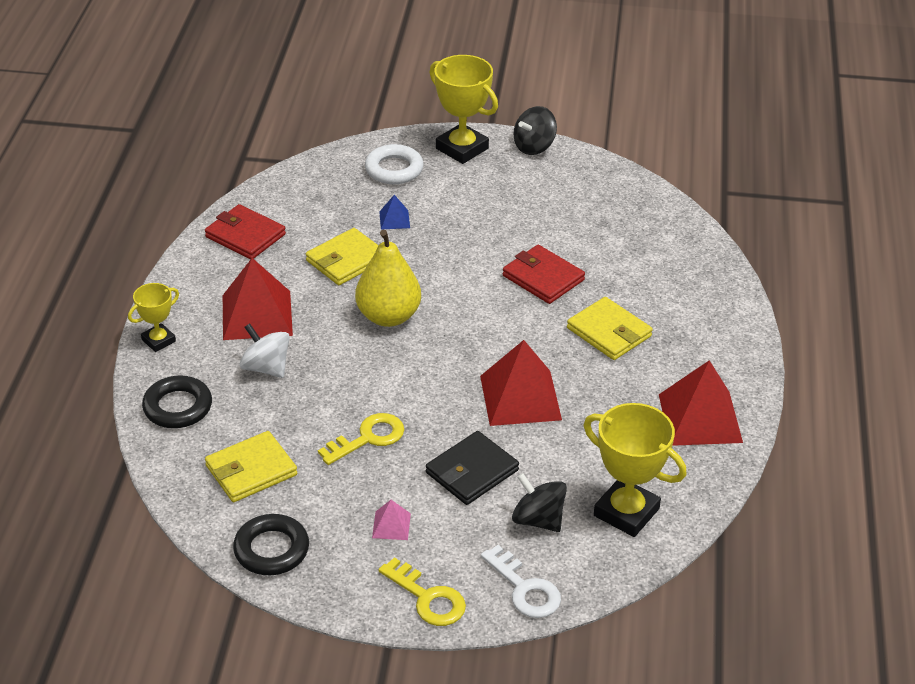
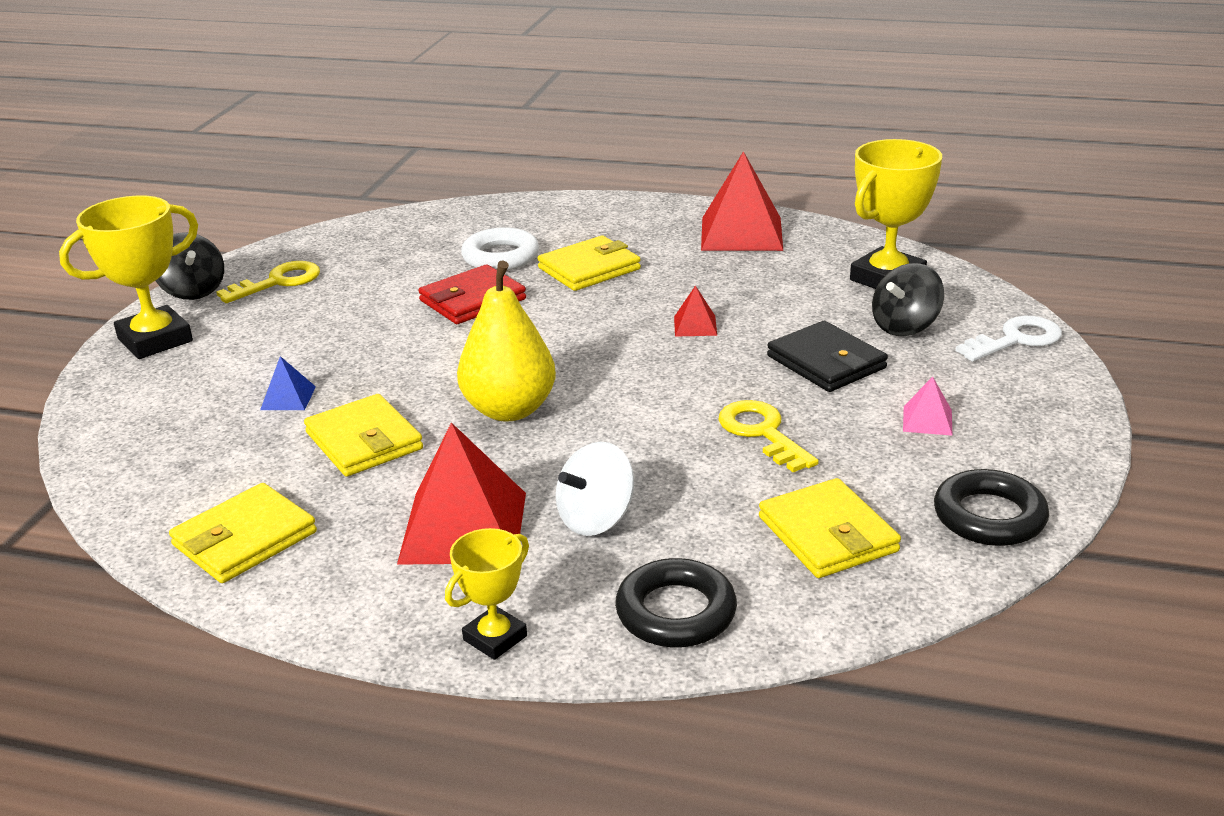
camera: 80 degrees left, 10 degrees down
yellow trophy [128,283,179,352] -> yellow trophy turned 75 degrees clockwise [445,528,529,660]
red wallet [205,204,286,260] -> yellow wallet [169,483,317,583]
white ring [365,144,424,184] -> white ring moved to [461,227,539,270]
yellow key [378,557,466,626] -> yellow key moved to [216,261,320,303]
red pyramid [480,340,562,426] -> red pyramid [674,285,717,337], size x0.46

